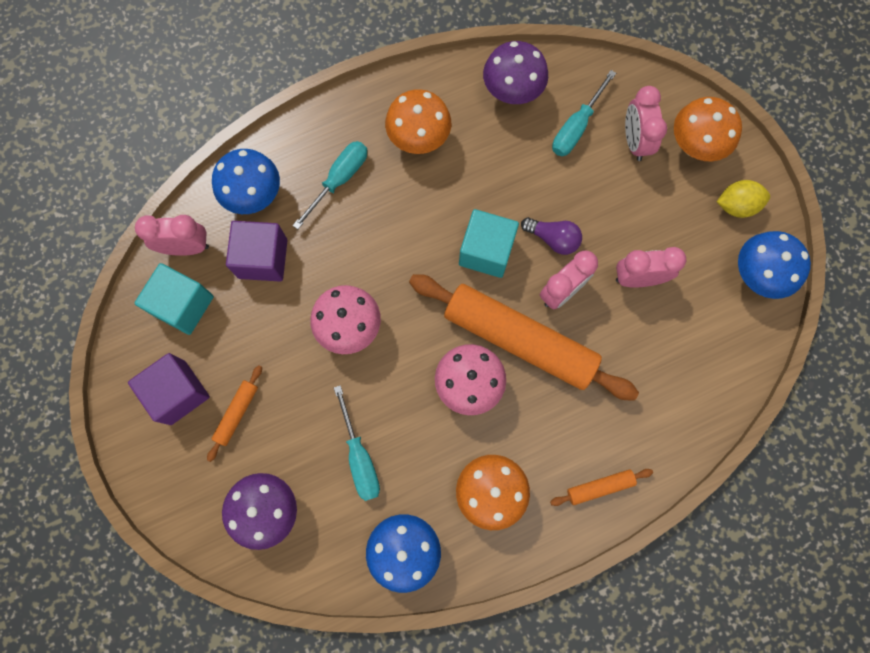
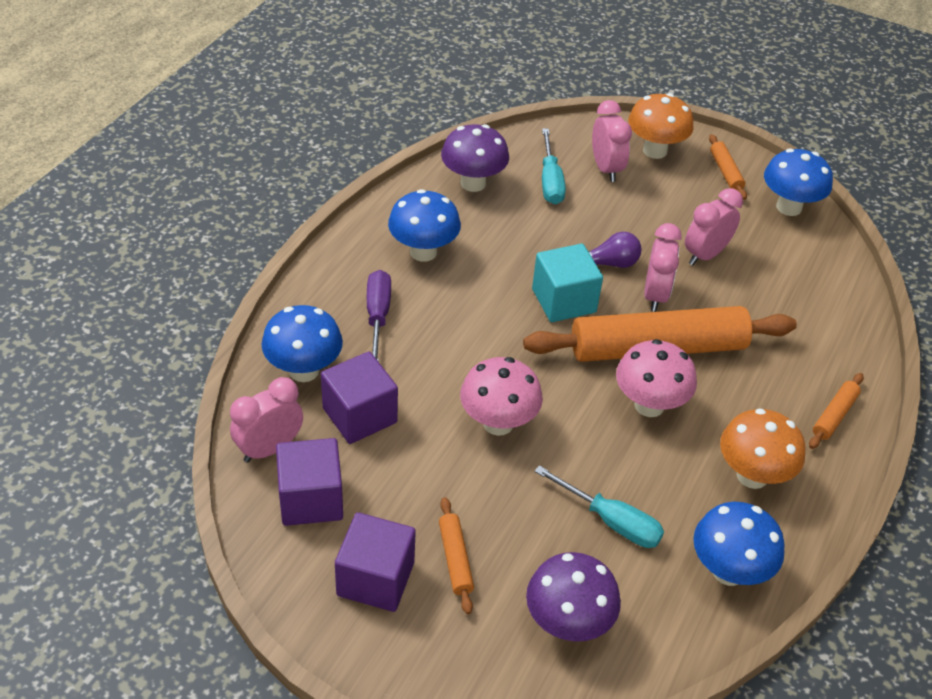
camera: 40 degrees left, 30 degrees down
turquoise cube [134,263,214,335] -> purple cube [276,438,343,526]
turquoise screwdriver [293,141,367,229] -> purple screwdriver [367,270,391,362]
orange mushroom [385,89,451,154] -> blue mushroom [388,189,461,262]
pink clock [625,86,667,161] -> pink clock turned 150 degrees counterclockwise [592,100,632,182]
yellow lemon [717,180,770,218] -> orange rolling pin [709,134,747,200]

